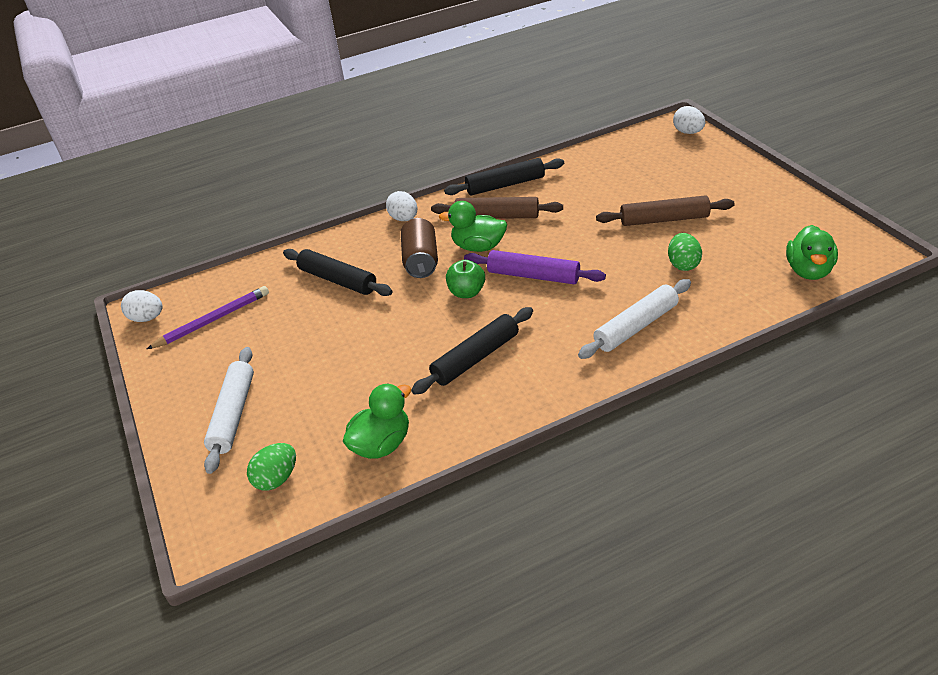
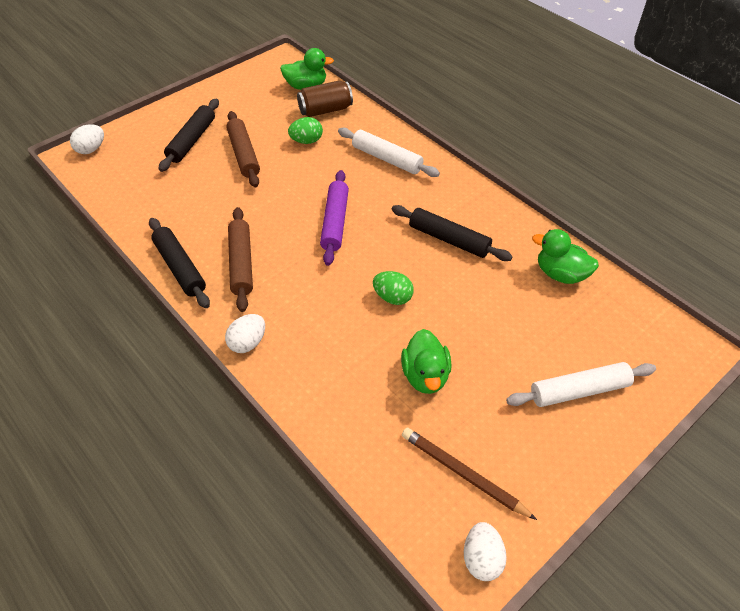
camera: 110 degrees left, 10 degrees up
purple pencil [147,286,269,349] -> brown pencil [402,428,537,520]
green egg [247,443,296,490] -> green egg moved to [373,271,414,305]
black rolling pin [283,249,393,296] -> black rolling pin moved to [159,99,219,172]
brown can [401,218,438,278] -> brown can moved to [297,80,353,117]
green duck [439,201,507,252] -> green duck moved to [401,329,452,394]
green apple [446,260,485,298] -> none

